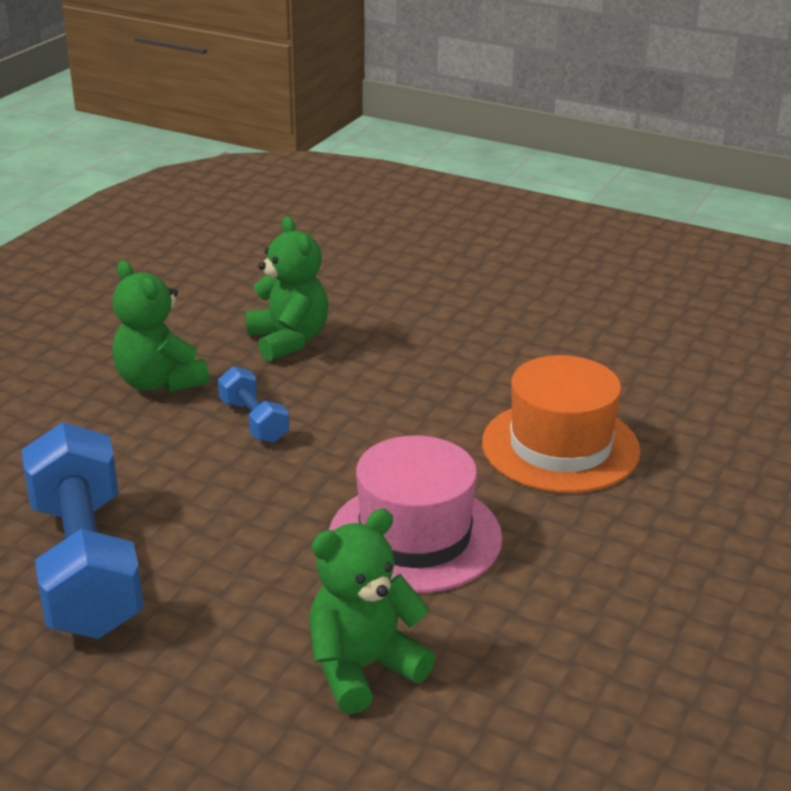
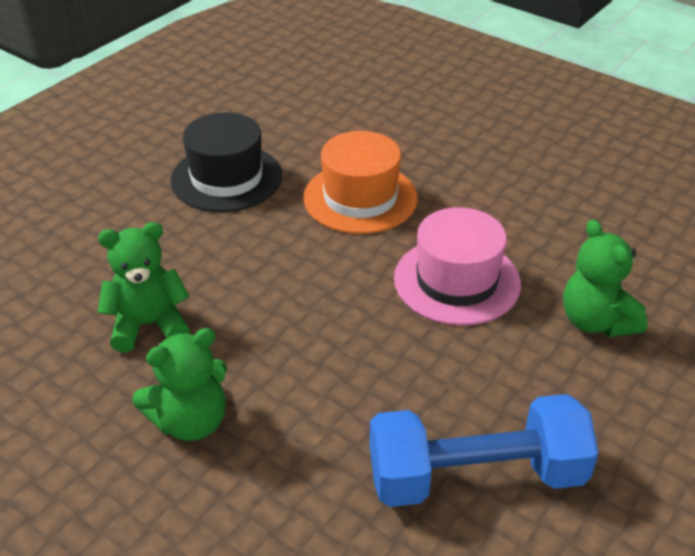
camera: 80 degrees left, 10 degrees up
blue dumbbell [218,366,289,443] -> none
none -> black hat [171,112,282,212]

